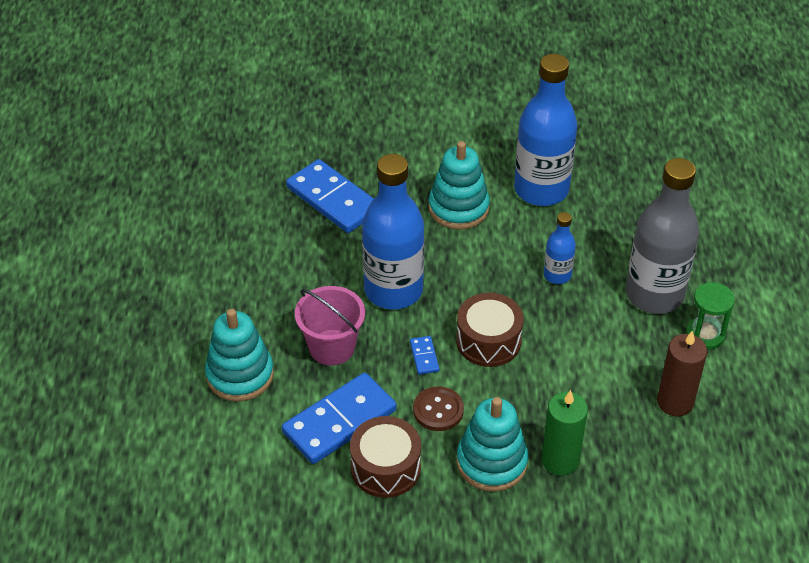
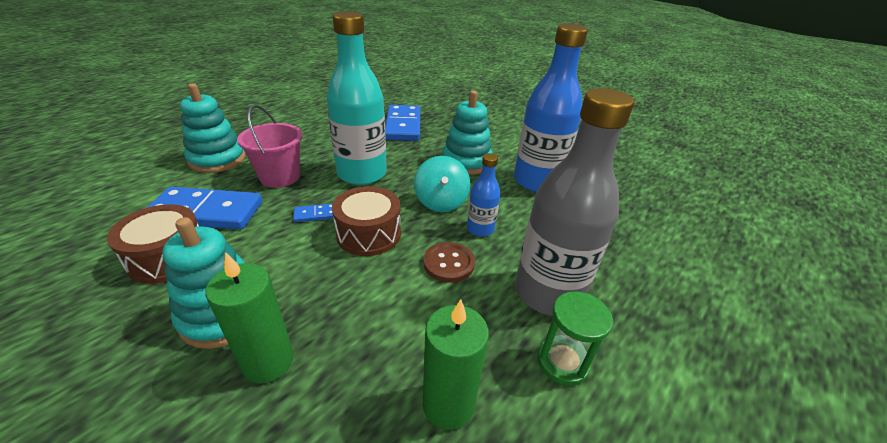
camera: 40 degrees right, 10 degrees down
blue bottle [362,154,425,310] -> turquoise bottle [327,11,387,185]
blue domino [410,336,439,375] -> blue domino turned 45 degrees clockwise [293,203,333,222]
brown button [413,386,464,431] -> brown button moved to [423,242,475,283]
brown candle [657,331,707,416] -> green candle [423,299,489,430]
none -> turquoise spinning top [414,156,470,212]

